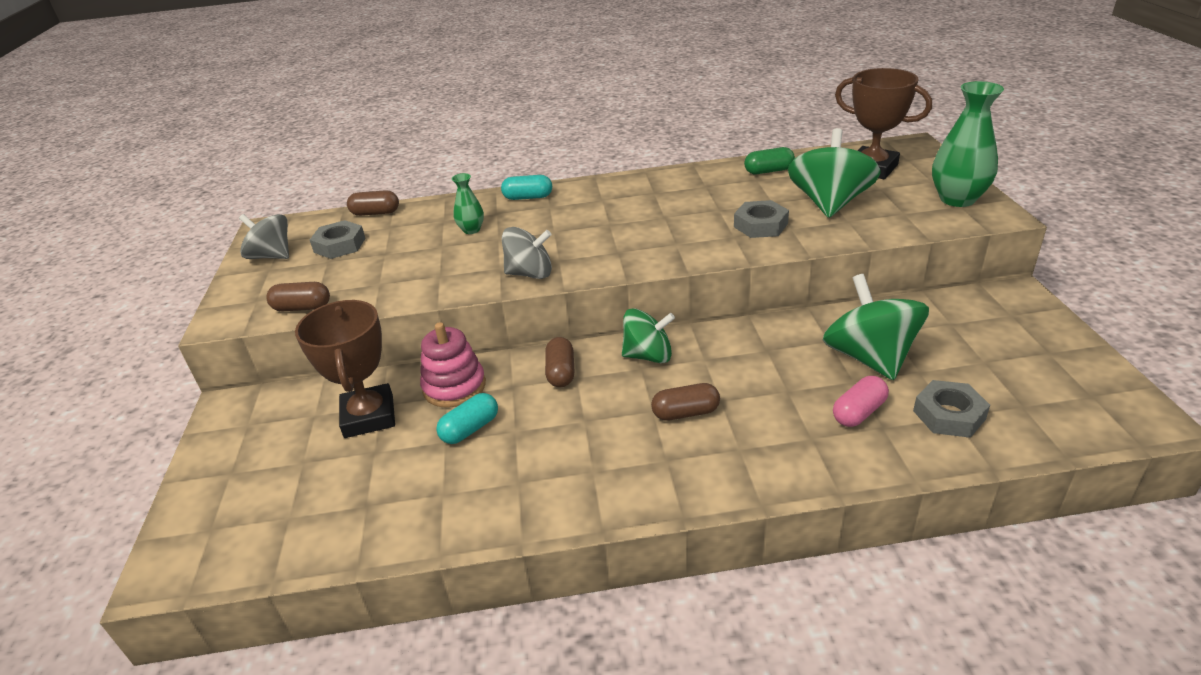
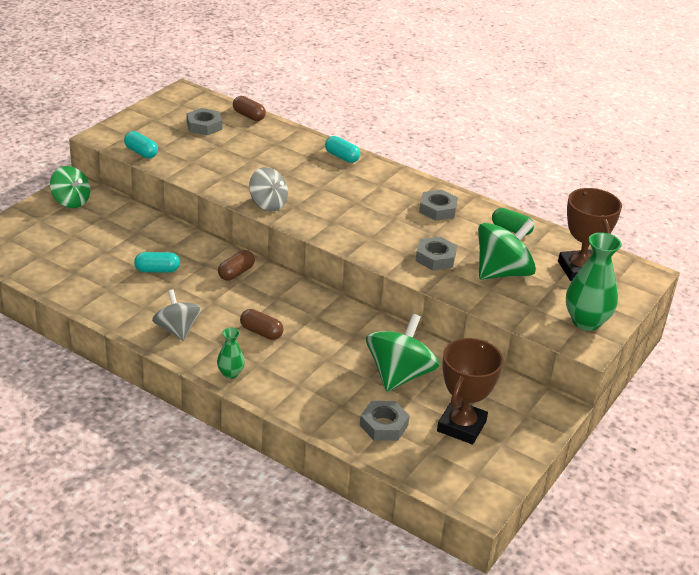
camera: 35 degrees right, 0 degrees up
grey spinning top [239,214,289,259] -> grey spinning top moved to [152,289,201,341]
brown capsule [266,282,330,311] -> turquoise capsule [124,131,158,159]
brown trophy [295,300,395,438] -> brown trophy moved to [437,338,503,444]
pink stacking toy [420,322,486,408] -> none
green vase [452,173,484,234] -> green vase moved to [217,327,245,379]
green spinning top [622,308,675,363] -> green spinning top moved to [50,166,90,208]
pink capsule [833,376,889,427] -> none
none -> grey nut [419,190,458,221]

